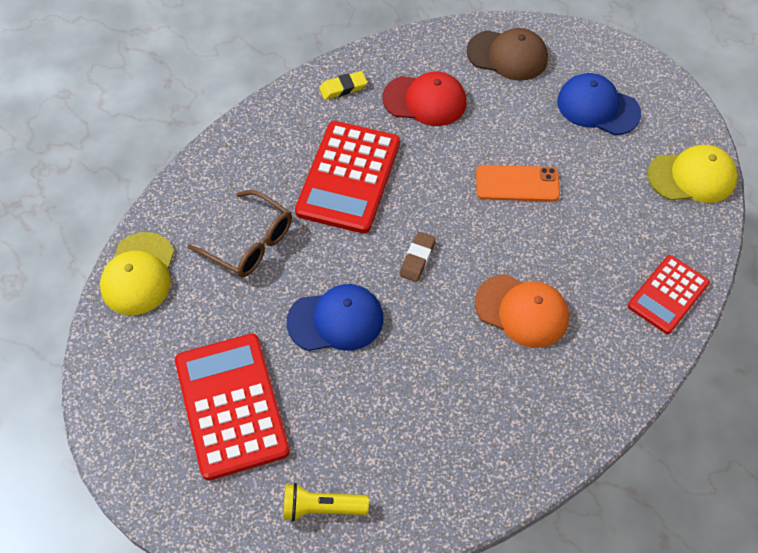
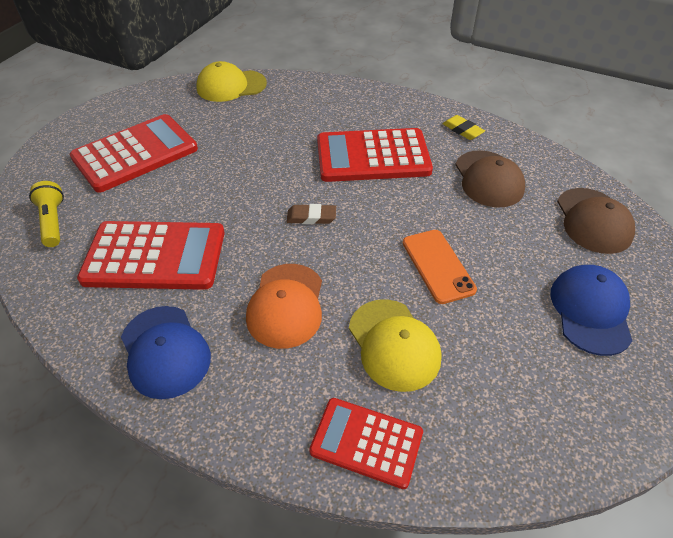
camera: 70 degrees right, 10 degrees down
brown glasses [187,190,292,277] -> none
blue cap [286,284,384,351] -> blue cap moved to [121,306,211,399]
red cap [382,71,466,126] -> brown cap [455,150,525,208]
yellow cap [647,145,738,203] -> yellow cap moved to [349,299,441,392]
none -> red calculator [77,221,225,290]

